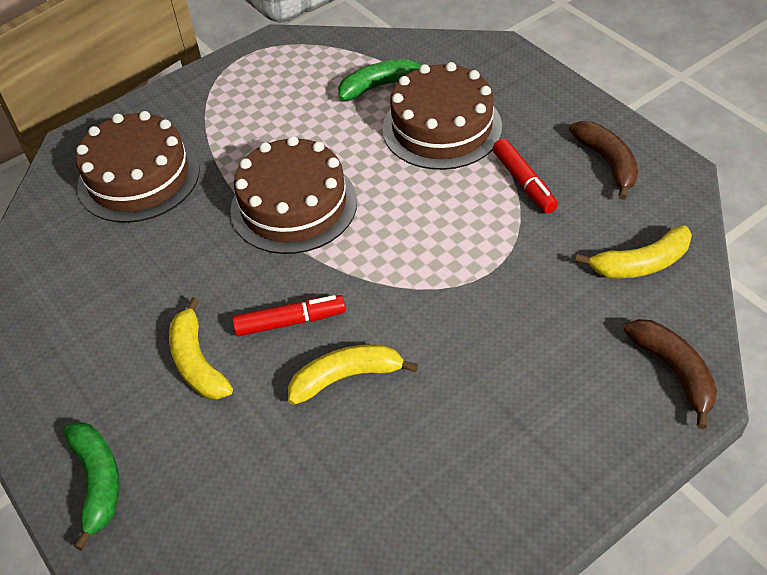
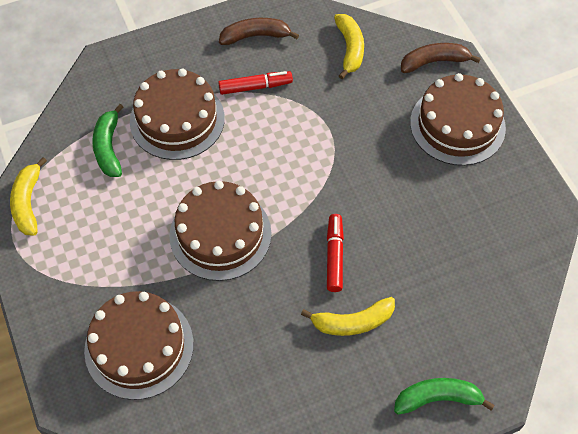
camera: 80 degrees left, 10 degrees up
yellow banana [288,344,418,405] -> yellow banana moved to [10,157,47,236]
none -> brown cake [410,73,506,166]

